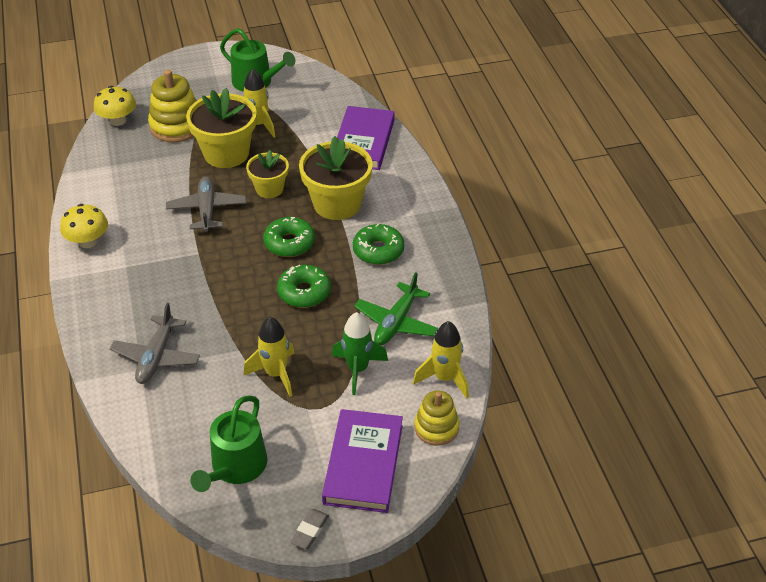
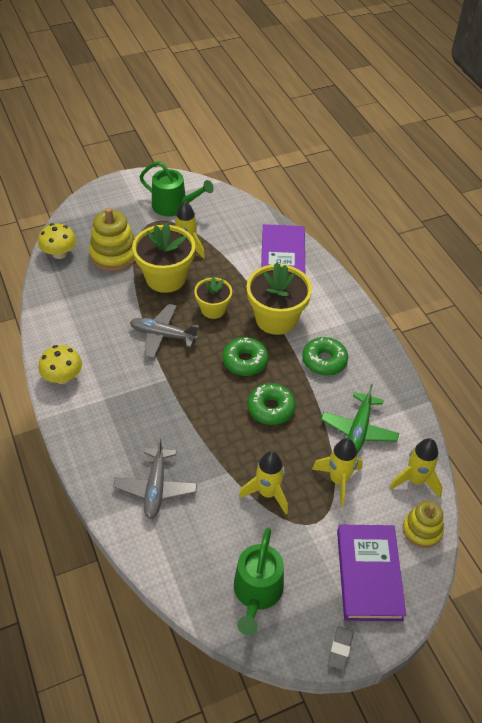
camera: 10 degrees left, 5 degrees up
grey plane [166,176,246,232] -> grey plane turned 60 degrees counterclockwise [130,304,199,358]
green rocket [332,312,388,395] -> yellow rocket [312,438,363,506]

